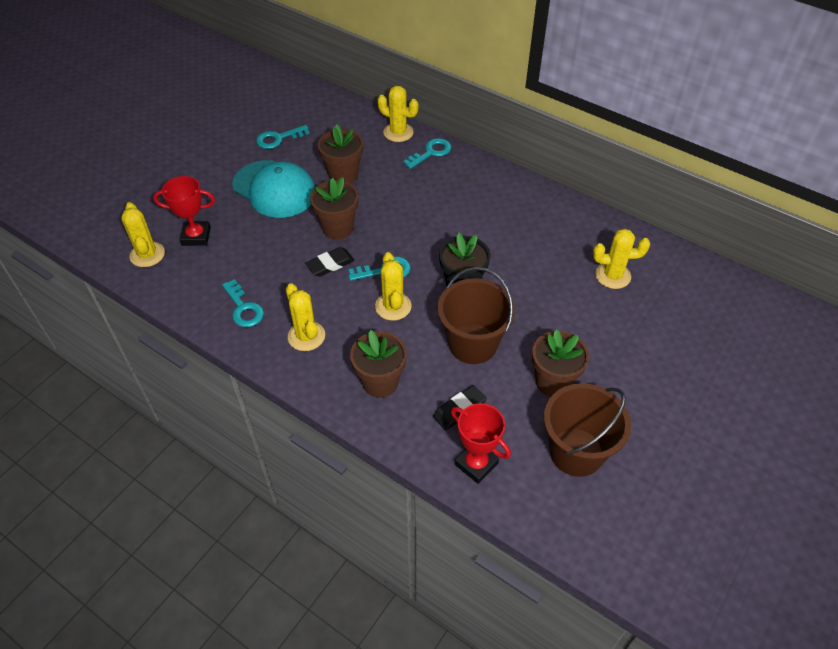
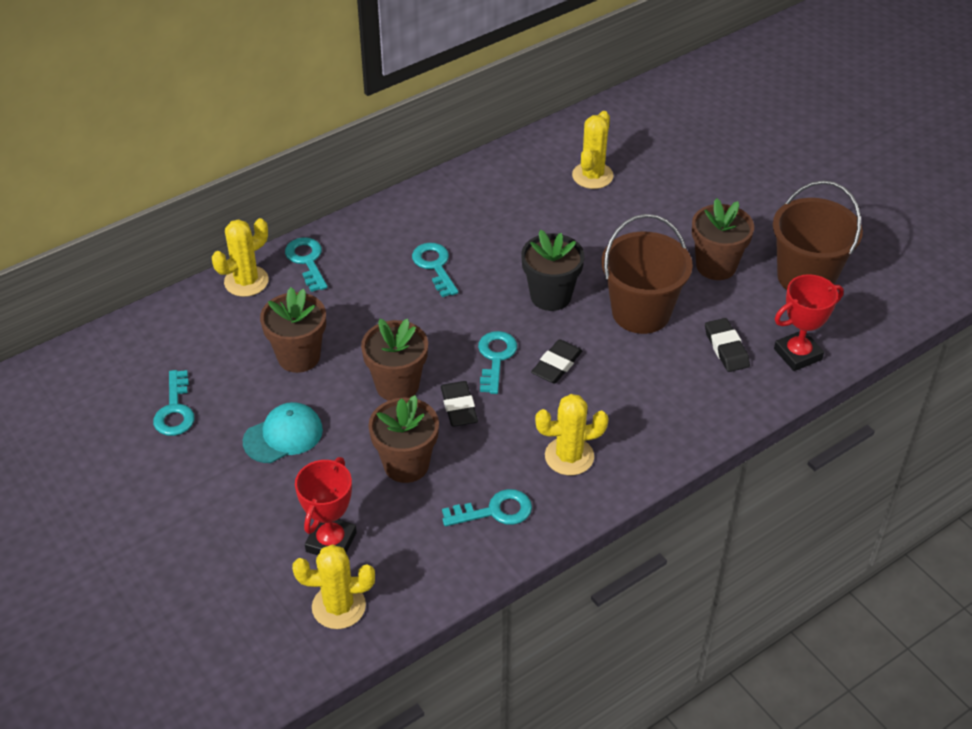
camera: 70 degrees left, 5 degrees down
turquoise cap [232,160,315,218] -> turquoise cap [243,402,323,463], size x0.60
brown flower pot [350,330,407,398] -> brown flower pot moved to [368,395,439,483]
yellow cactus [375,252,412,321] -> black eraser [531,339,583,384]
none -> turquoise key [412,243,459,297]

